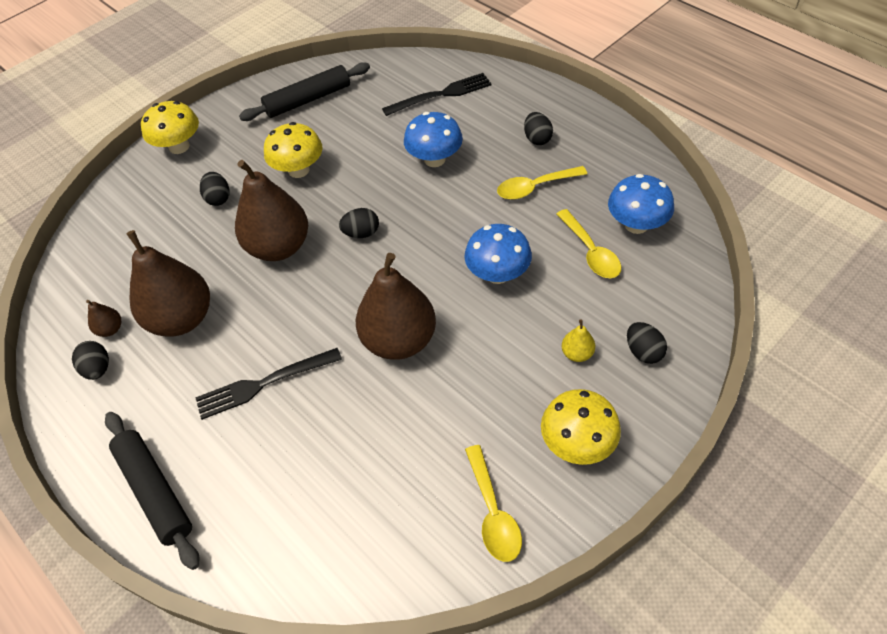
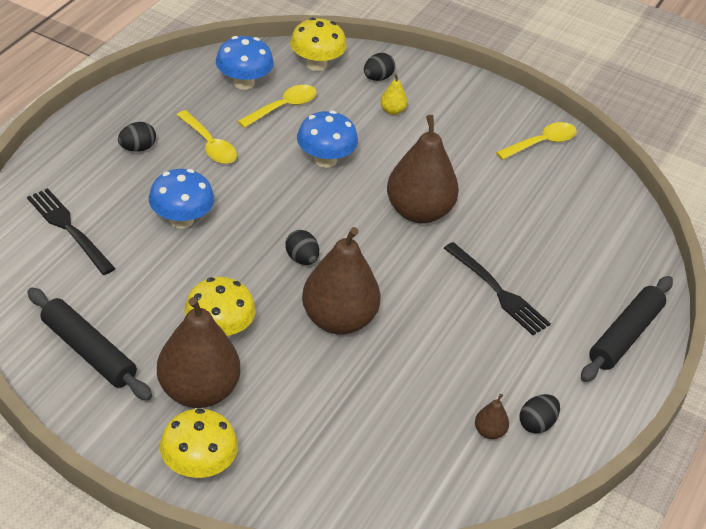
camera: 115 degrees left, 10 degrees down
brown pear [127,230,210,337] -> brown pear moved to [157,297,240,408]
black egg [200,172,229,206] -> none
yellow mushroom [541,389,621,465] -> yellow mushroom moved to [290,17,347,71]

